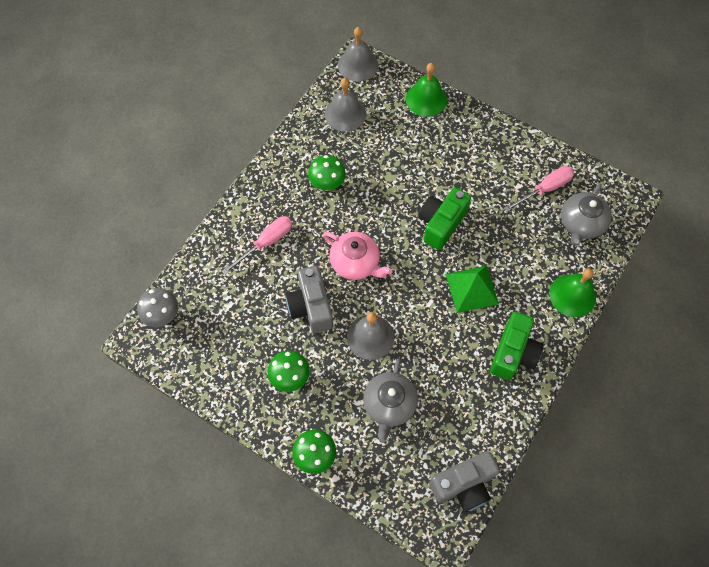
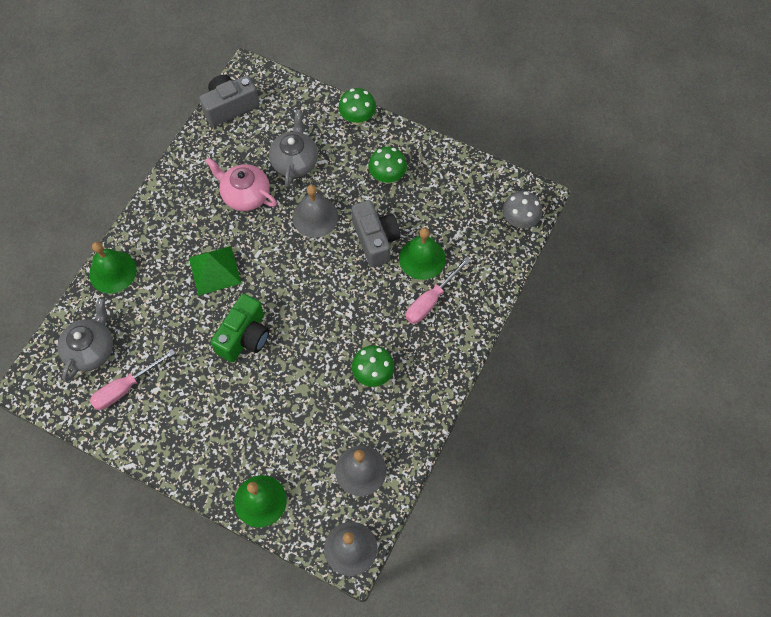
camera: 175 degrees right, 0 degrees up
pink teapot [323,232,392,280] -> pink teapot moved to [205,157,277,211]
green camera [490,312,543,380] -> none
none -> green bell [399,228,446,280]

